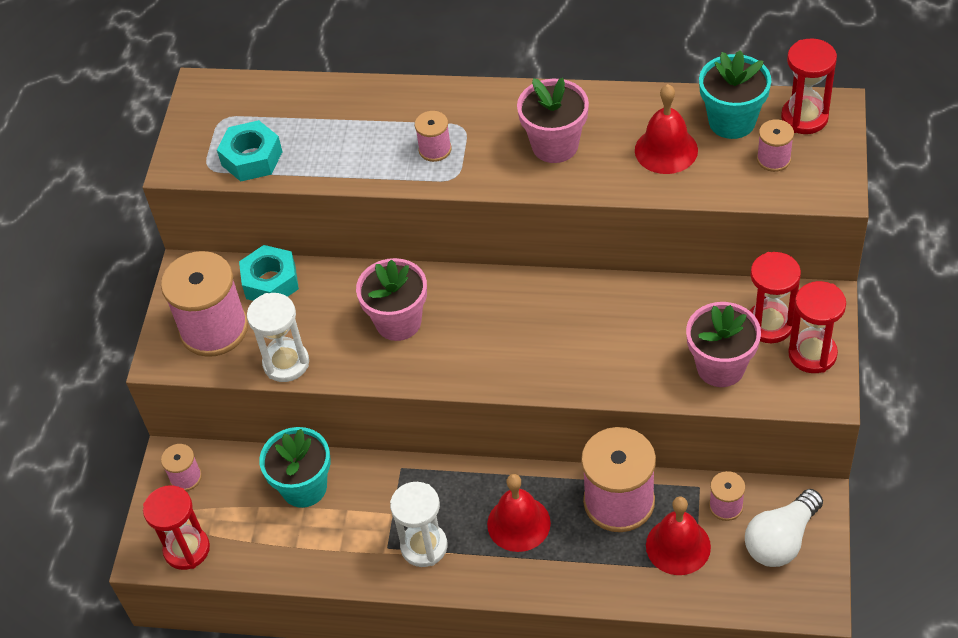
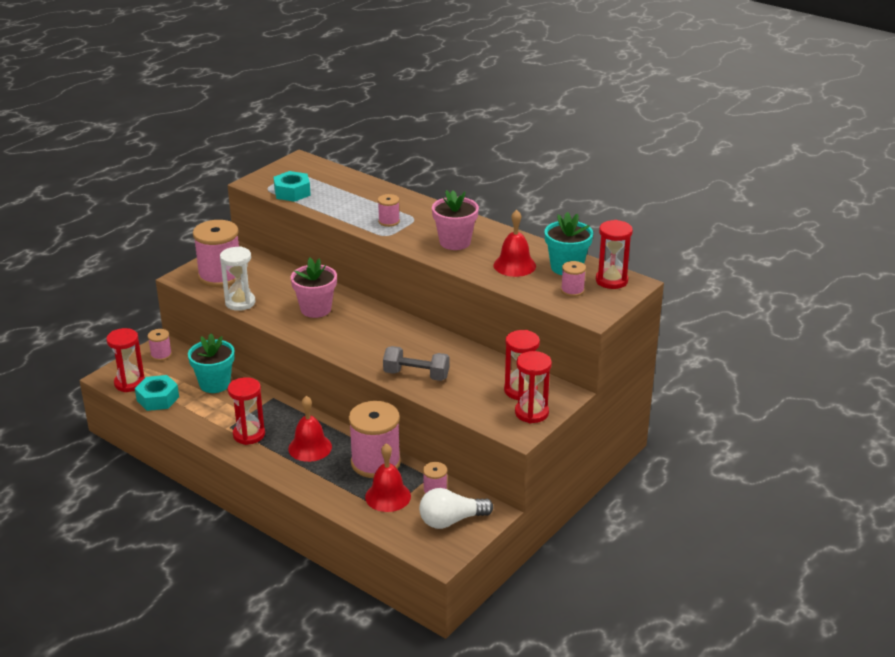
camera: 25 degrees right, 20 degrees down
turquoise nut [239,245,299,301] -> turquoise nut moved to [135,375,179,411]
white hourglass [390,482,447,567] -> red hourglass [228,377,265,445]
pink flower pot [686,302,761,387] -> none
none -> grey dumbbell [383,346,450,381]

